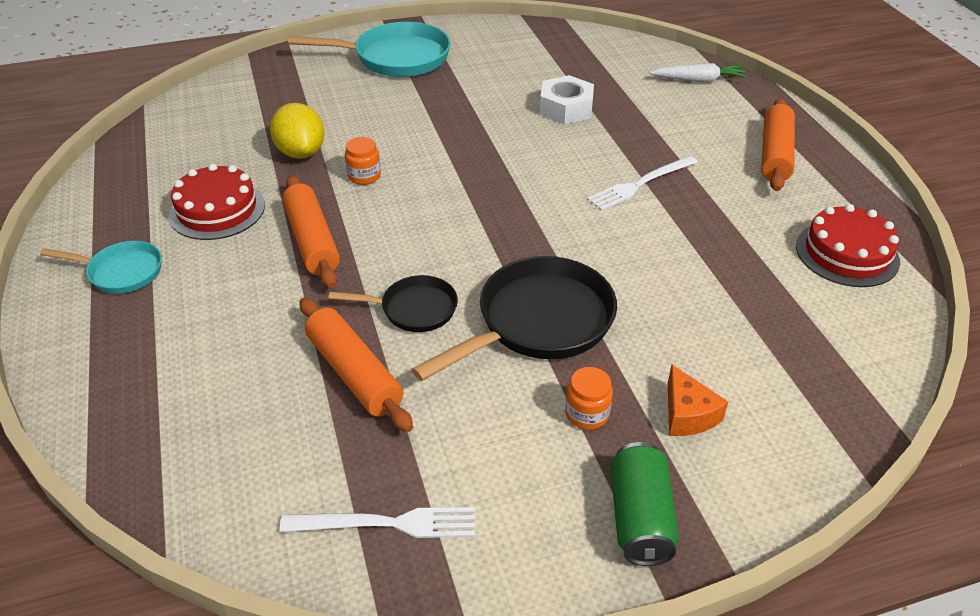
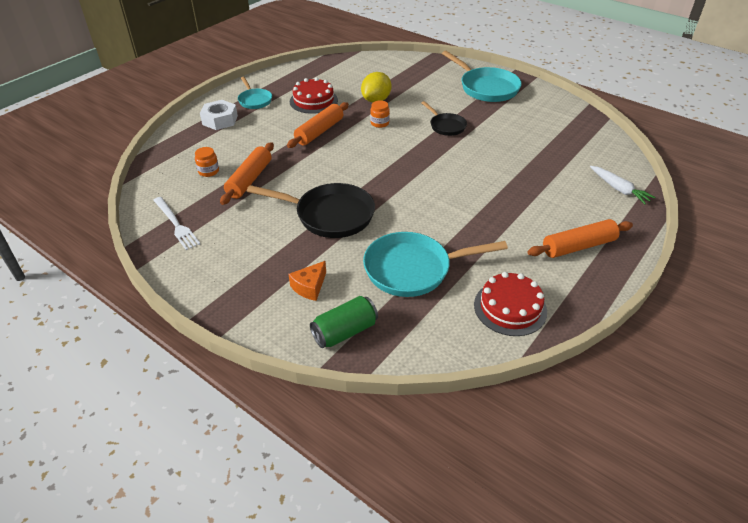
camera: 55 degrees right, 0 degrees up
black pan [329,275,458,332] -> black pan moved to [422,101,467,136]
white nut [540,75,594,125] -> white nut moved to [200,100,238,130]
orange jar [565,367,613,430] -> orange jar moved to [195,147,219,177]
white fork [587,156,698,211] -> none
green can [610,442,679,566] -> green can moved to [310,296,378,348]
none -> turquoise pan [363,232,508,297]

